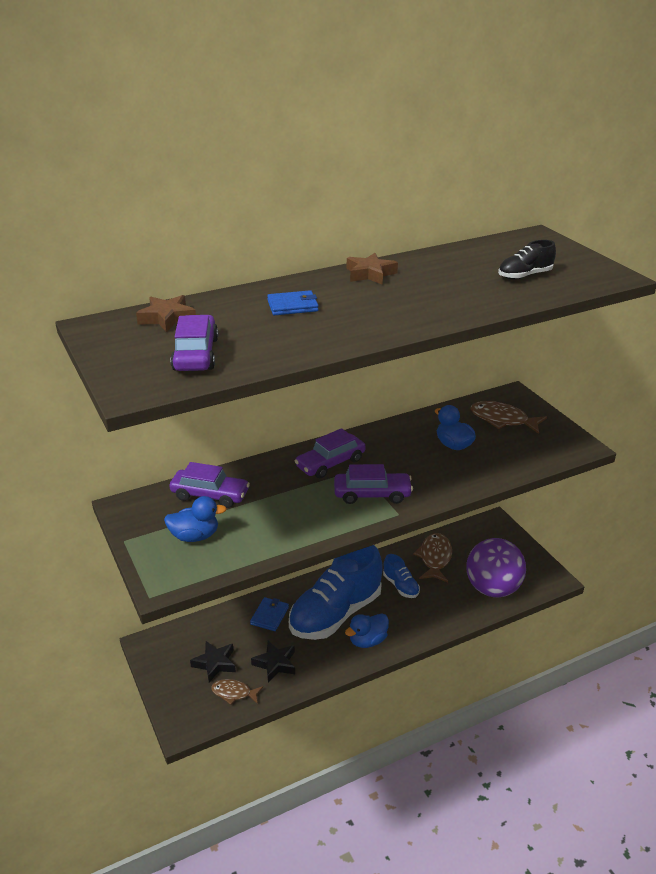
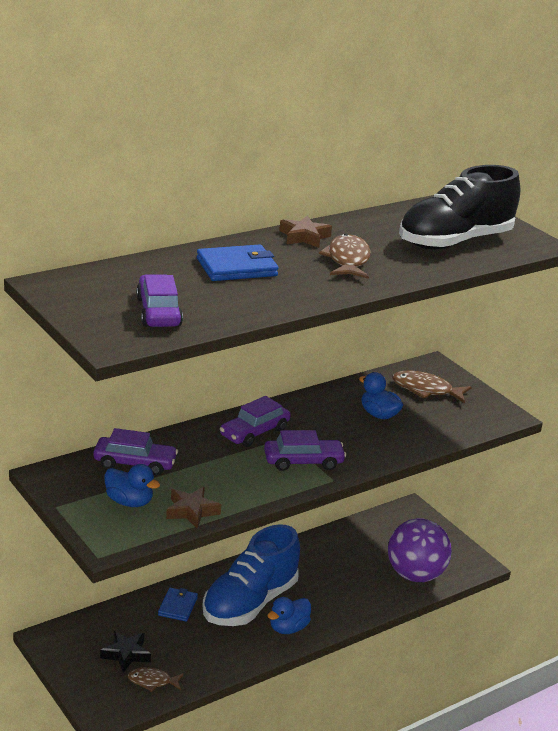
camera: 10 degrees left, 5 degrees down
brown star [136,295,196,333] -> brown star moved to [166,487,221,529]
blue duck [164,496,227,542] -> blue duck turned 45 degrees clockwise [104,464,160,507]
black star [251,641,295,682] -> none
blue wallet [267,290,319,315] -> blue wallet [197,244,279,281], size x1.53
blue shoe [383,554,420,598] -> none
brown fish [413,533,452,582] -> brown fish moved to [319,234,371,279]
black shoe [498,240,556,280] -> black shoe [399,165,520,249], size x2.23

